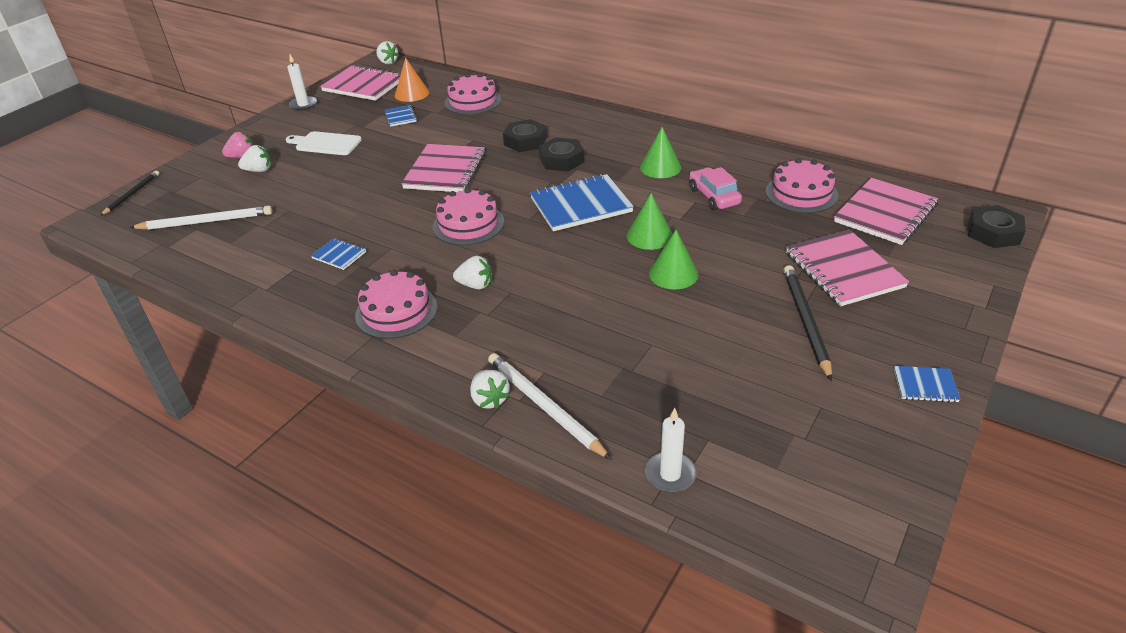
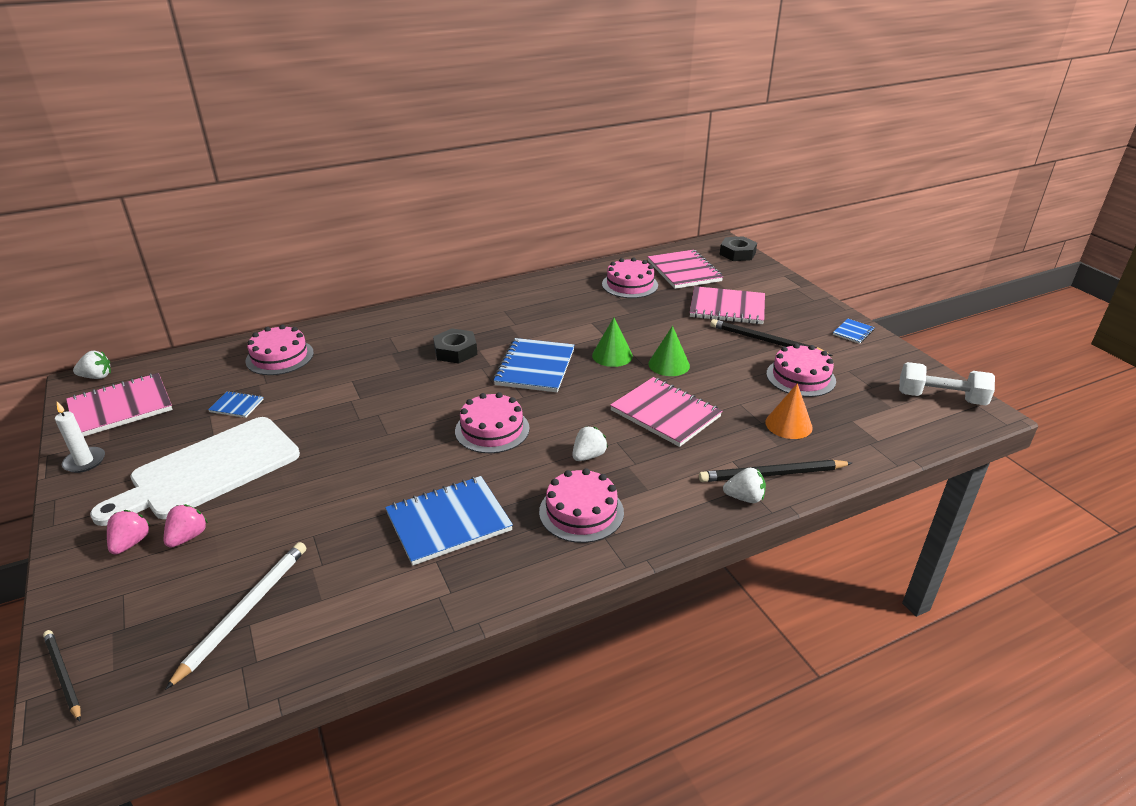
camera: 60 degrees left, 5 degrees down
white strawberry [238,145,272,172] -> pink strawberry [164,504,208,548]
white cutting board [286,131,362,155] -> white cutting board [90,417,300,526], size x1.89
blue notebook [311,238,366,270] -> blue notebook [385,476,513,566], size x2.09
orange cone [395,58,429,102] -> orange cone moved to [765,383,813,439]
pink notebook [401,144,486,192] -> pink notebook moved to [610,377,722,447]
white pencil [488,353,611,459] -> black pencil [699,460,852,482]
black nut [503,119,547,152] -> none
green cone [640,127,681,178] -> none
white candle [645,408,696,492] -> none
pink car [689,167,742,210] -> none
none -> pink cake [766,343,836,397]
none -> white dumbbell [899,362,995,405]

